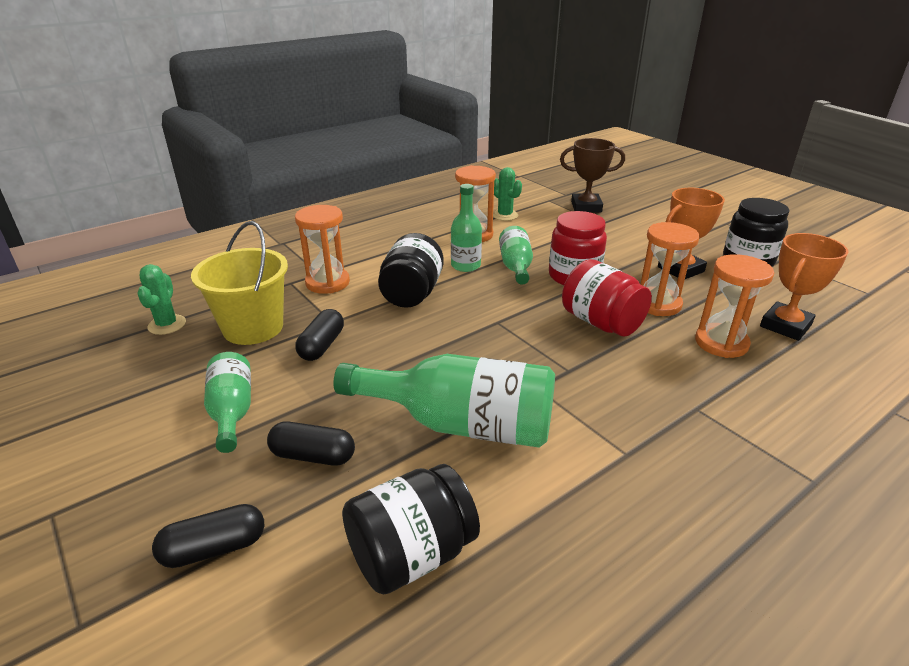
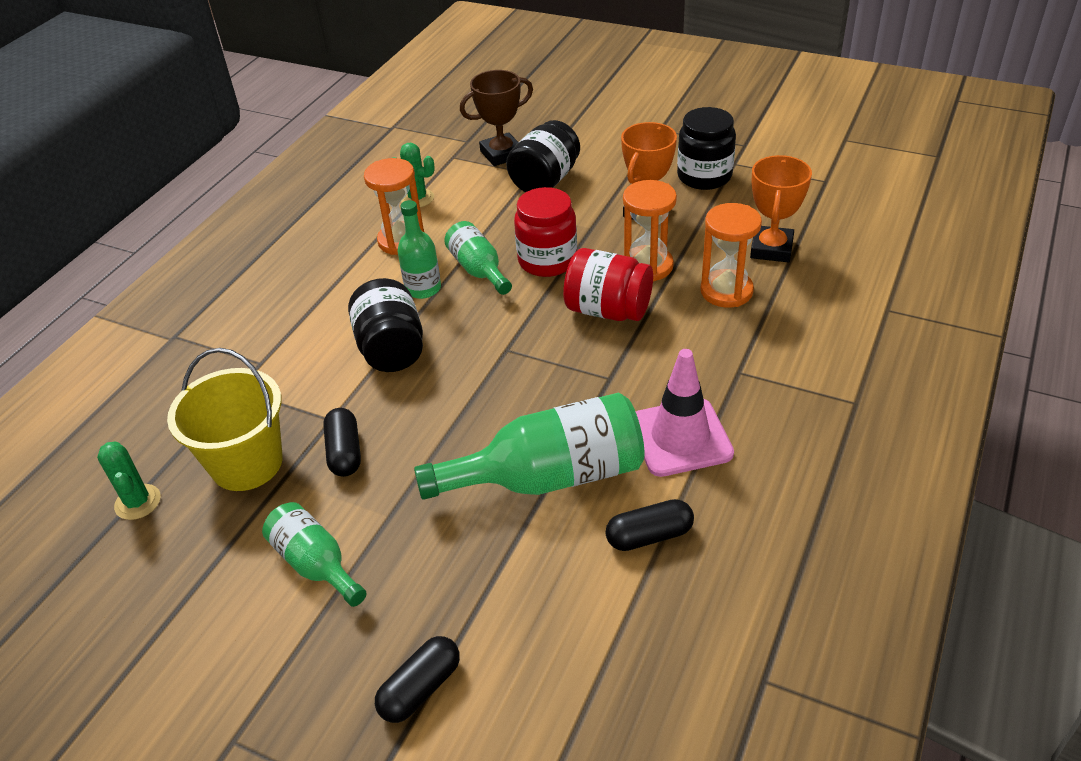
camera: 25 degrees left, 10 degrees up
black capsule [267,421,355,465] -> black capsule moved to [605,499,694,551]
orange hourglass [295,205,350,294] -> none
black jar [342,464,480,594] -> black jar moved to [506,120,580,192]
none -> pink traffic cone [635,349,734,477]

